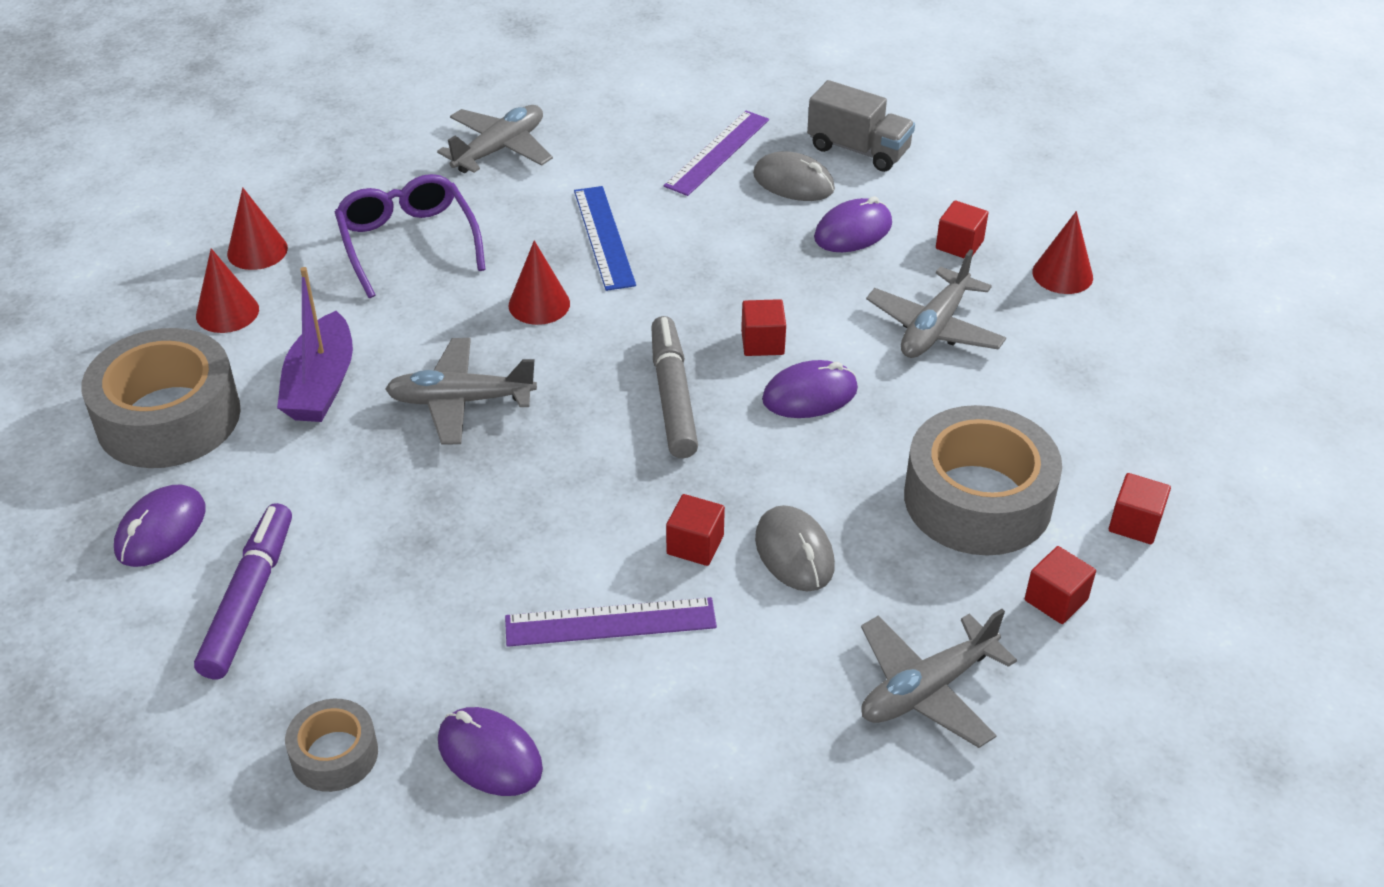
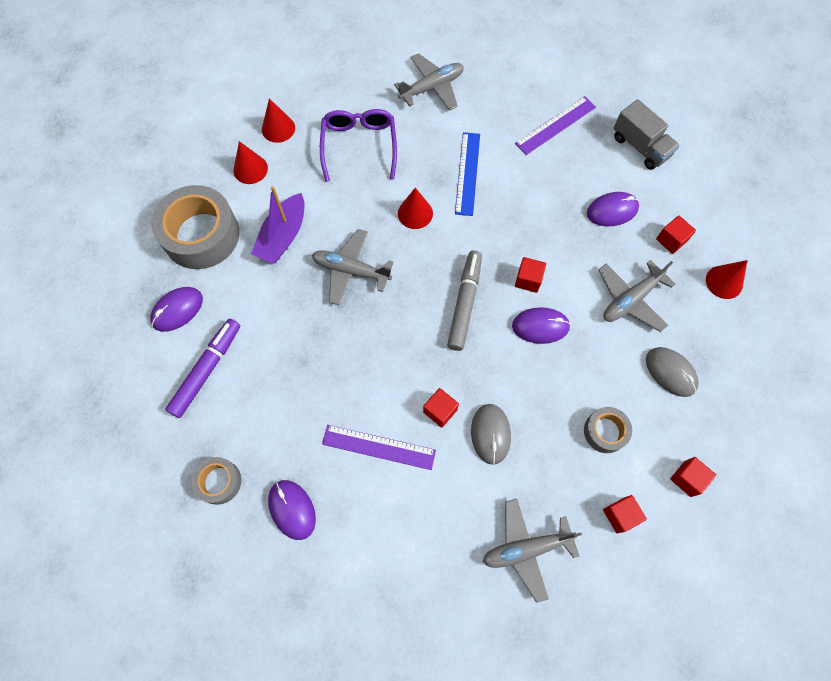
camera: 20 degrees right, 25 degrees up
grey mouse [753,151,835,201] -> grey mouse moved to [646,347,699,397]
grey tape [904,405,1062,555] -> grey tape [584,407,632,453], size x0.51

